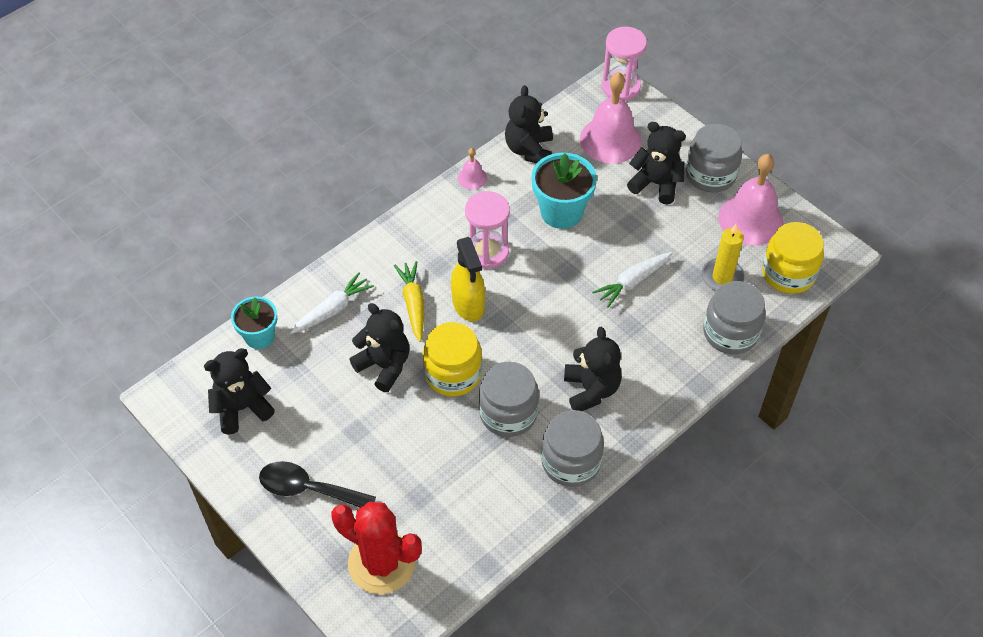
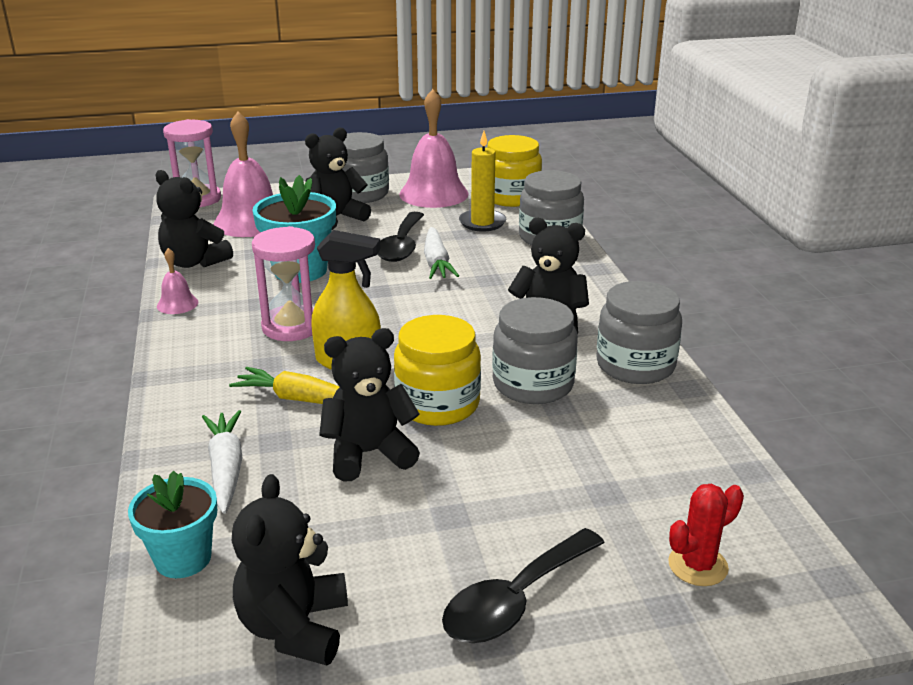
camera: 60 degrees left, 25 degrees down
red cactus [331,501,422,594] -> red cactus [668,484,744,586], size x0.52
none -> black spoon [377,212,424,262]

